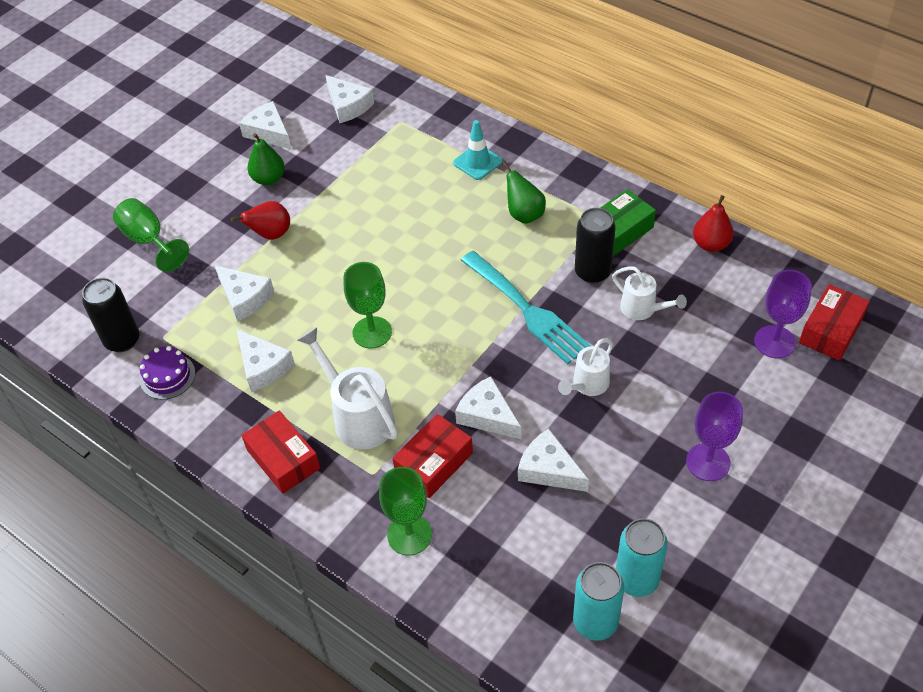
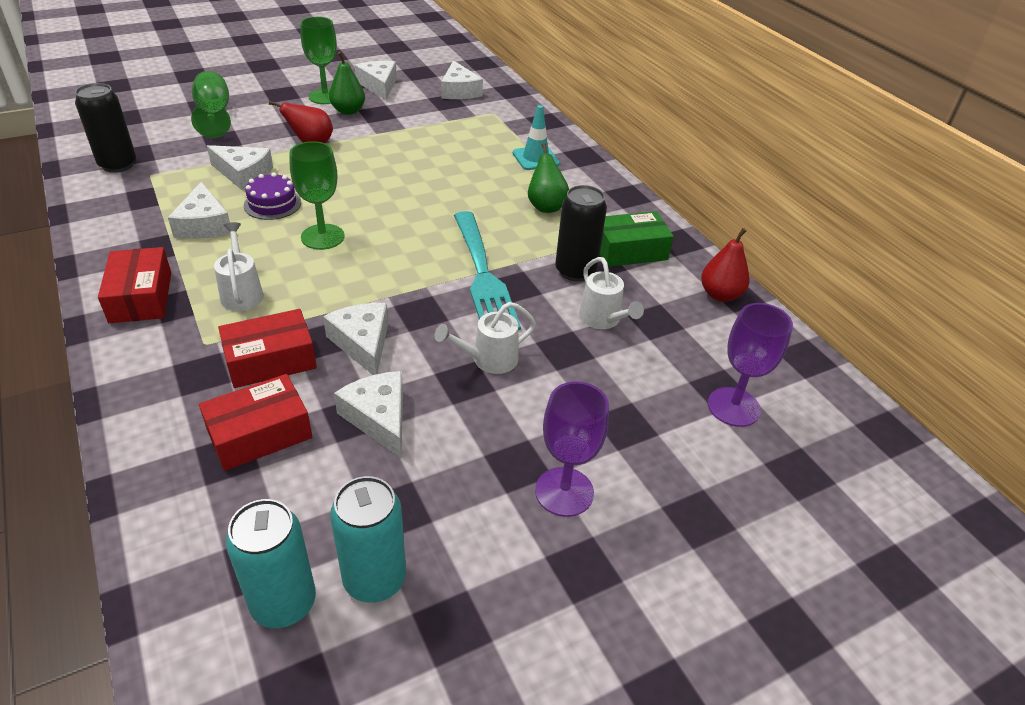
camera: 20 degrees right, 10 degrees down
purple cake [140,346,195,400] -> purple cake moved to [244,173,301,220]
white cheese [214,265,274,322] -> white cheese turned 45 degrees counterclockwise [207,145,273,190]
white watering can [297,327,398,450] -> white watering can [214,222,264,311], size x0.62
green goblet [379,467,432,556] -> green goblet moved to [300,17,337,104]
red box [799,284,870,361] -> red box moved to [199,374,312,471]

